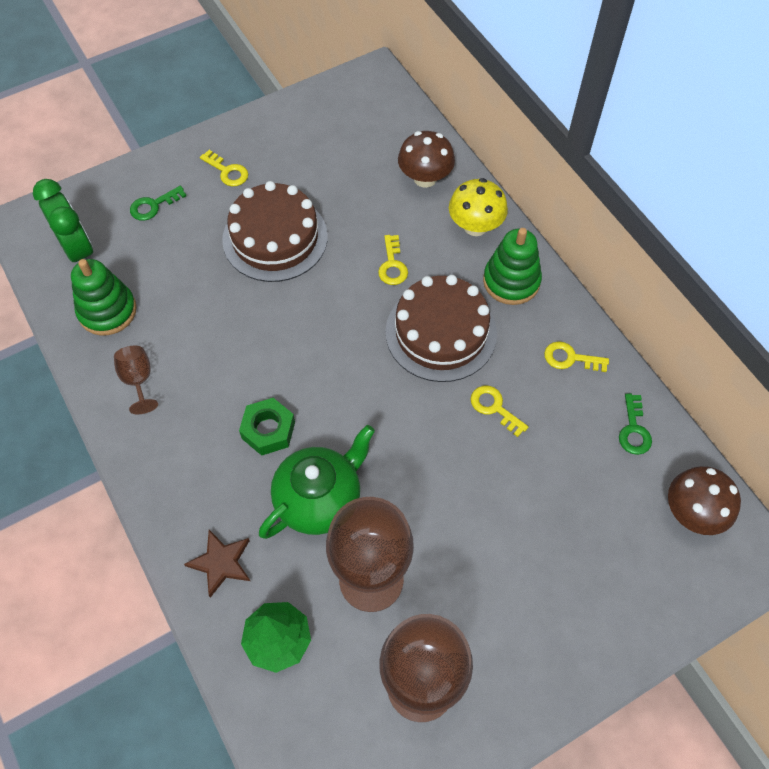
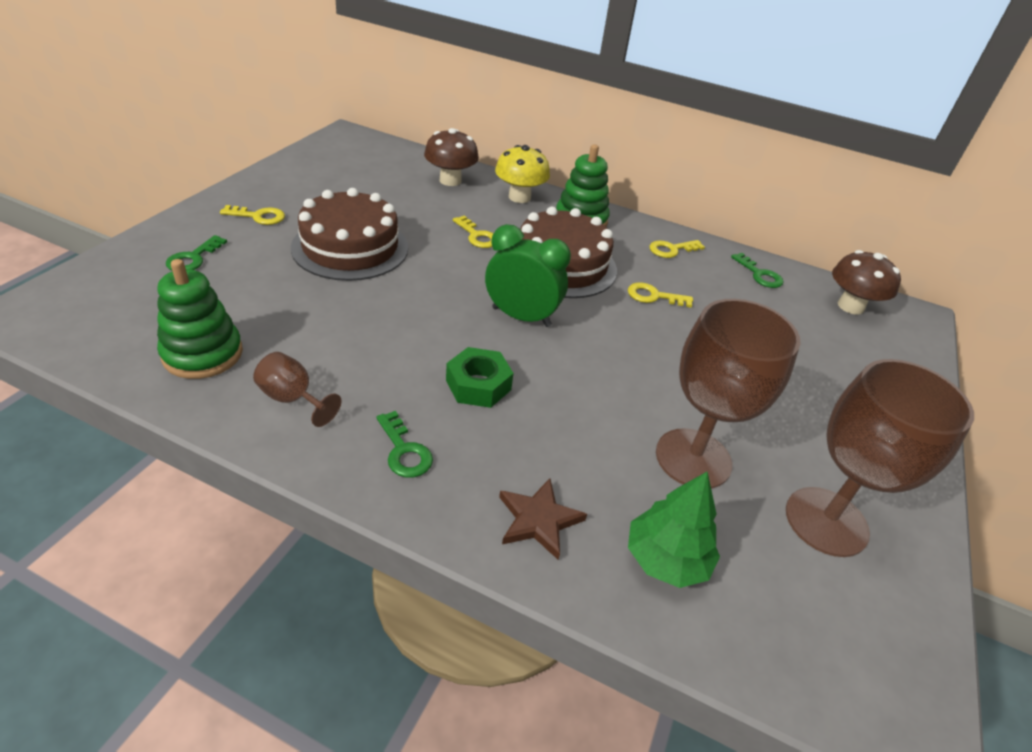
camera: 40 degrees left, 20 degrees down
green clock [33,179,93,262] -> green clock moved to [485,224,571,327]
green teapot [259,425,375,539] -> none
none -> green key [376,411,433,478]

